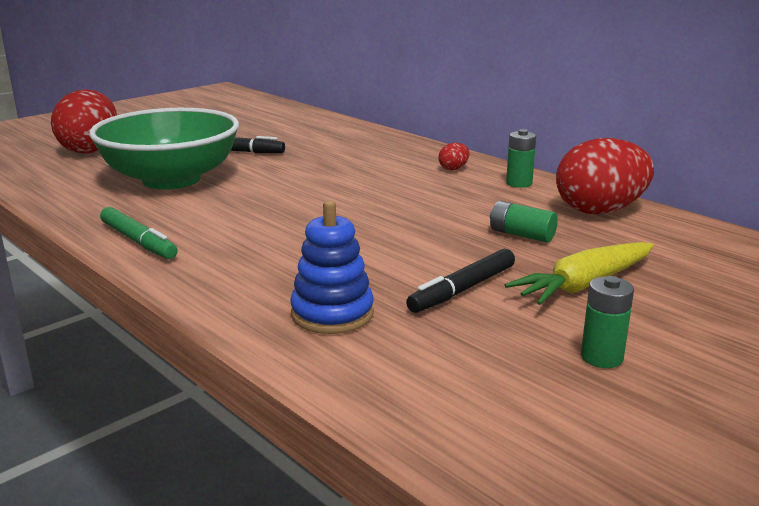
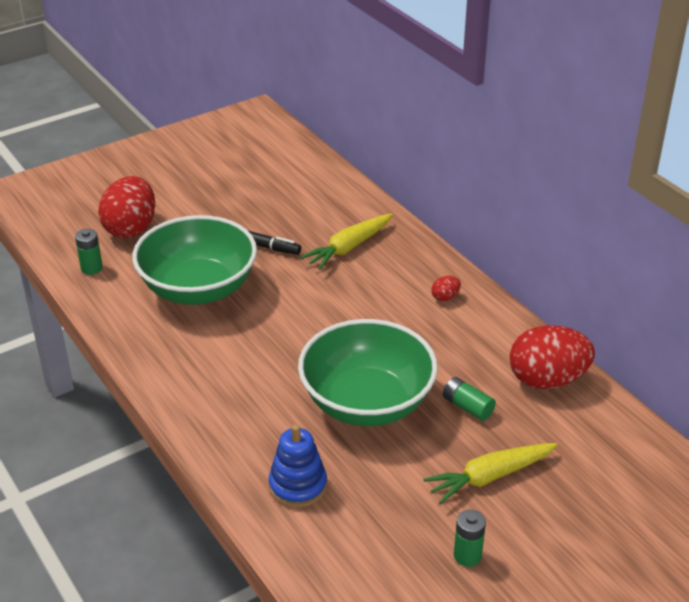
camera: 10 degrees right, 15 degrees up
green marker [100,207,178,259] -> none
black marker [406,249,515,313] -> none
green battery [506,129,536,188] -> green battery moved to [75,229,103,275]
none -> green bowl [298,319,438,426]
none -> yellow carrot [301,213,393,270]

